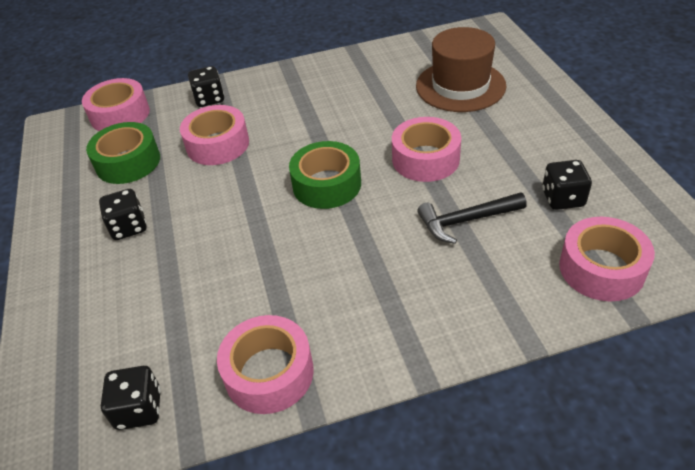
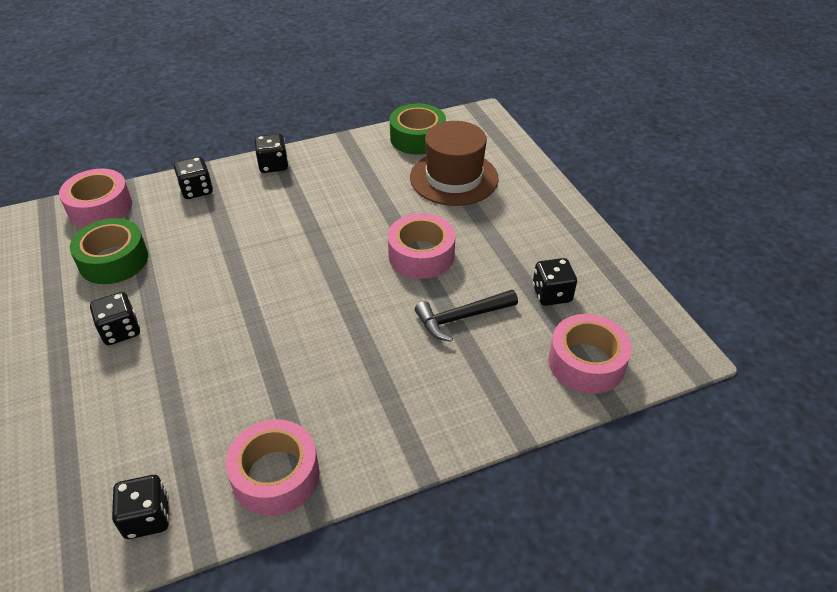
camera: 10 degrees left, 0 degrees up
pink tape [180,105,249,165] -> none
green tape [289,141,361,209] -> green tape moved to [390,103,446,155]
none -> black dice [254,134,288,173]

